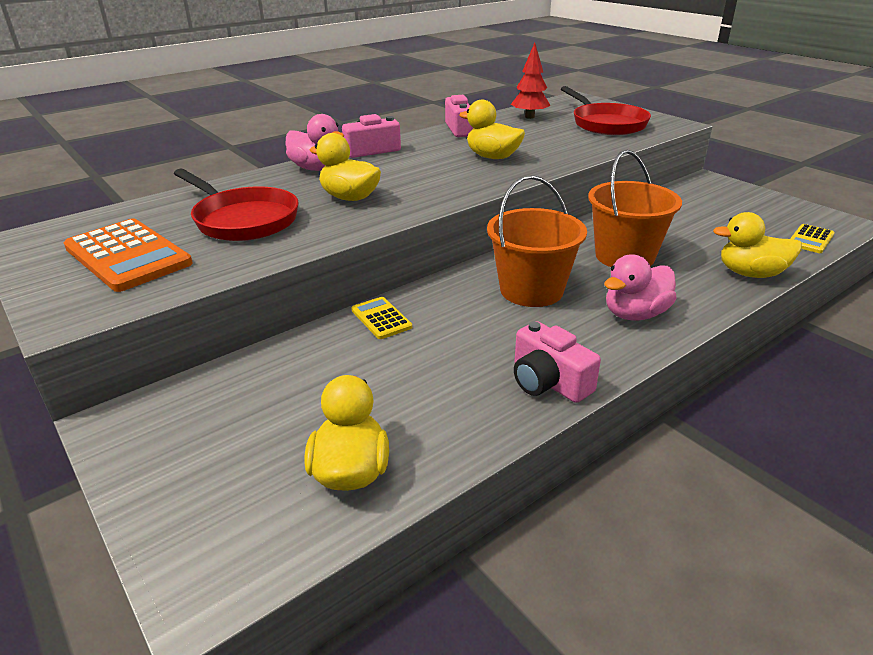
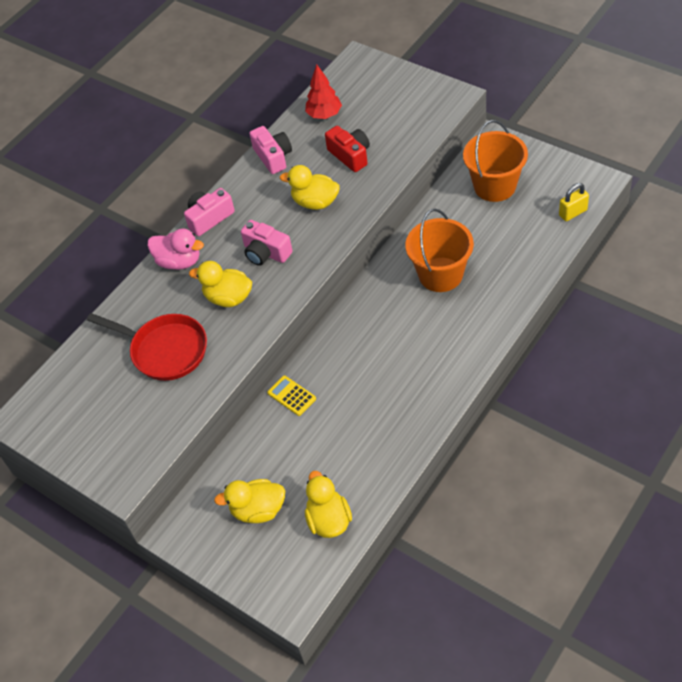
camera: 10 degrees left, 20 degrees up
orange calculator [64,219,193,292] -> none
orange bucket [487,175,587,307] -> orange bucket moved to [463,120,528,202]
pink camera [514,321,601,403] -> pink camera moved to [241,220,293,266]
red pan [561,86,651,135] -> none
pink duck [604,254,677,321] -> none
yellow duck [713,212,802,278] -> yellow duck moved to [214,479,285,523]
yellow calculator [790,224,835,253] -> yellow padlock [559,183,589,221]
none -> red camera [325,126,370,172]

